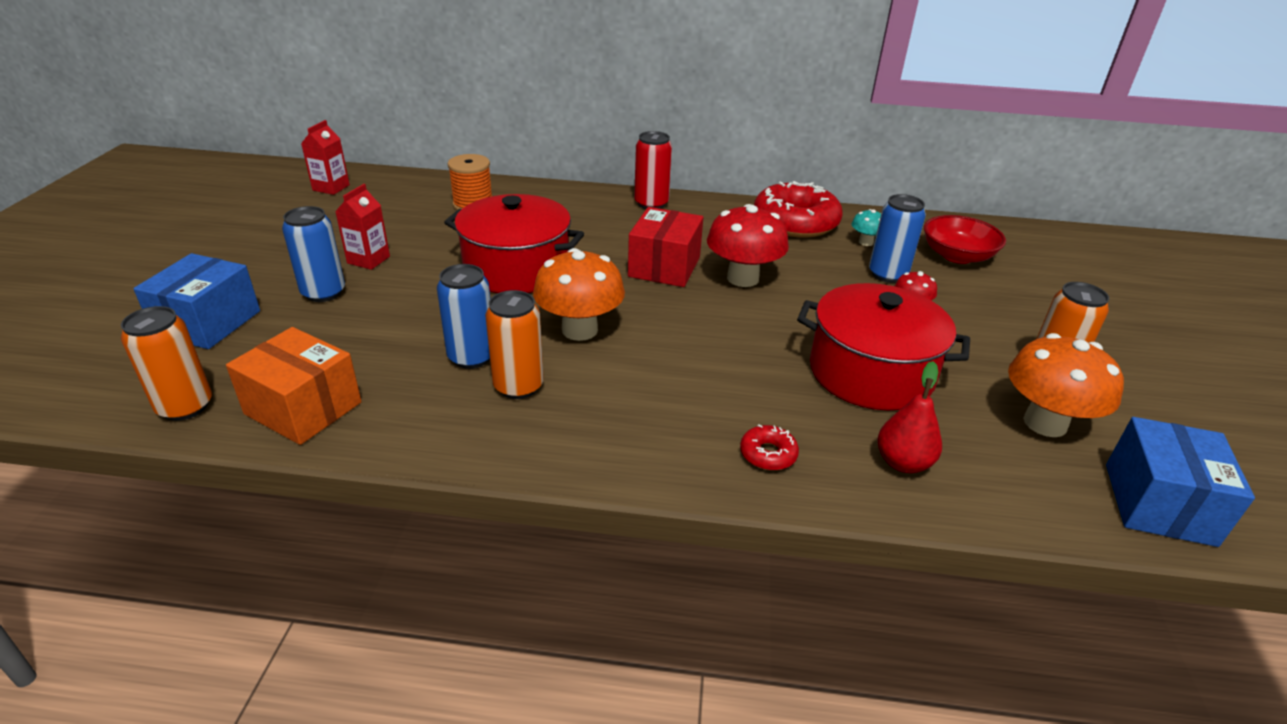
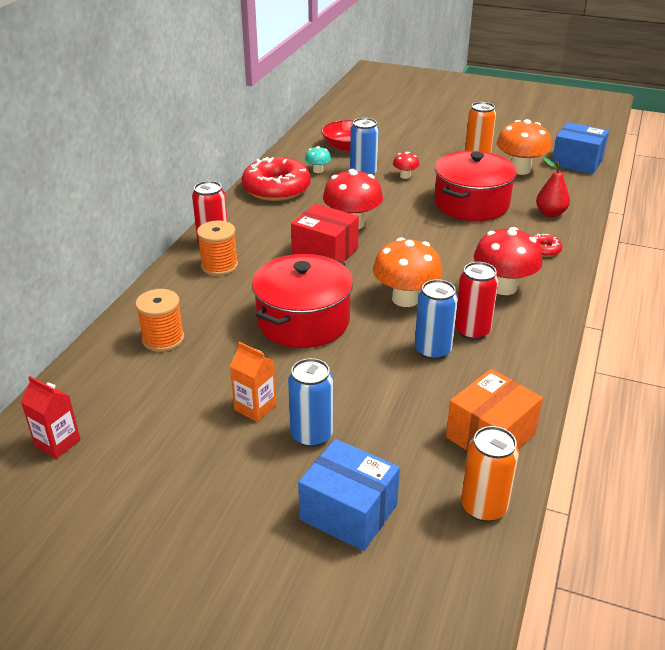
camera: 75 degrees left, 0 degrees up
red carton [335,184,390,270] -> orange carton [230,342,277,422]
orange can [485,290,544,399] -> red can [455,262,499,340]
none -> orange spool [197,220,238,276]
none -> red mushroom [474,227,543,295]

